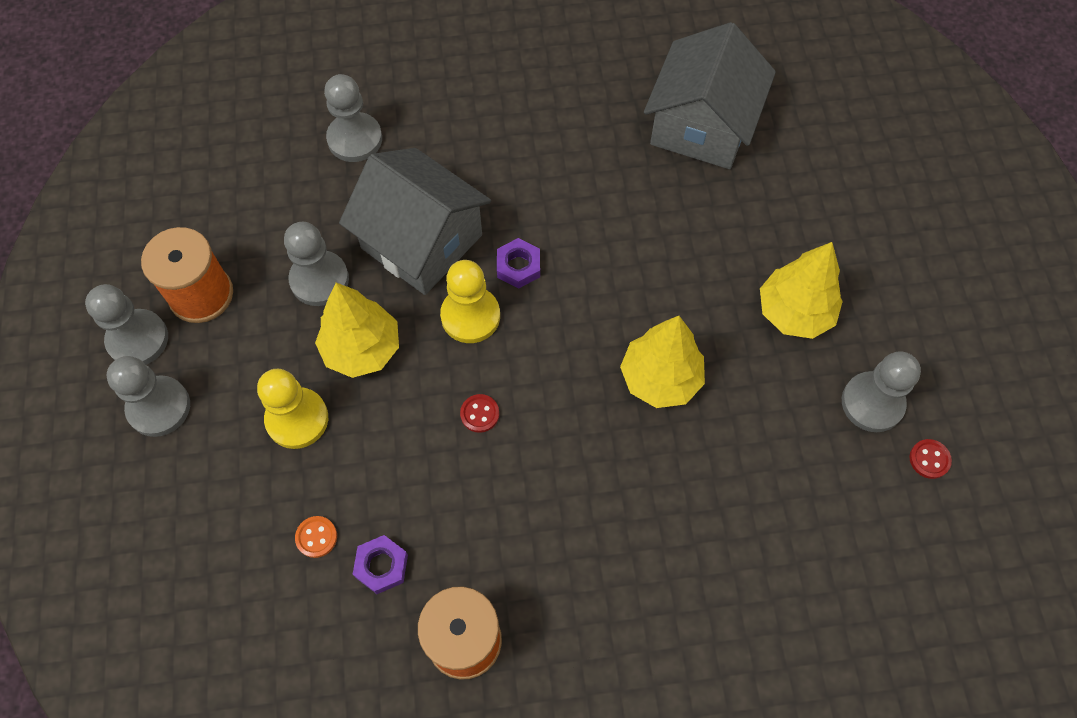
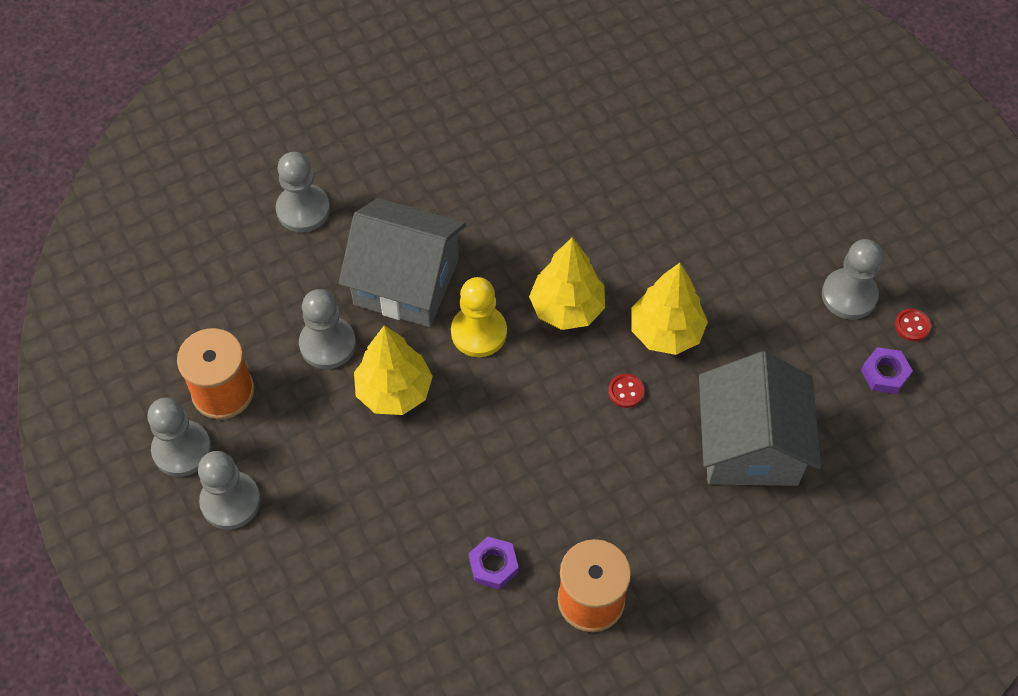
camera: 20 degrees left, 5 degrees down
yellow pawn [257,369,328,449] -> none
orange button [295,516,337,558] -> none
red button [460,394,499,433] -> red button moved to [608,374,645,408]
purple nut [497,238,540,288] -> purple nut moved to [861,347,913,394]
grey house [644,22,776,169] -> grey house moved to [699,352,821,486]
yellow tree [760,242,843,339] -> yellow tree moved to [529,238,605,330]

